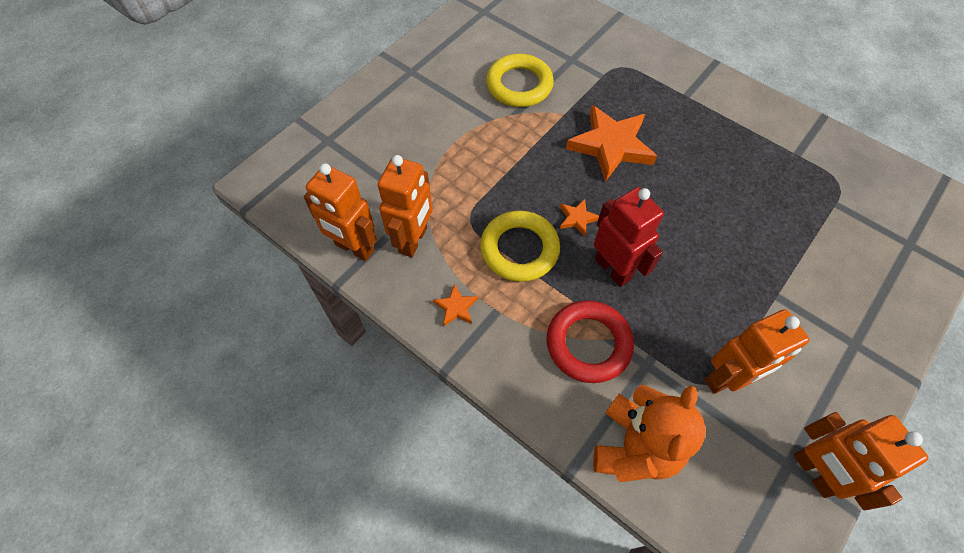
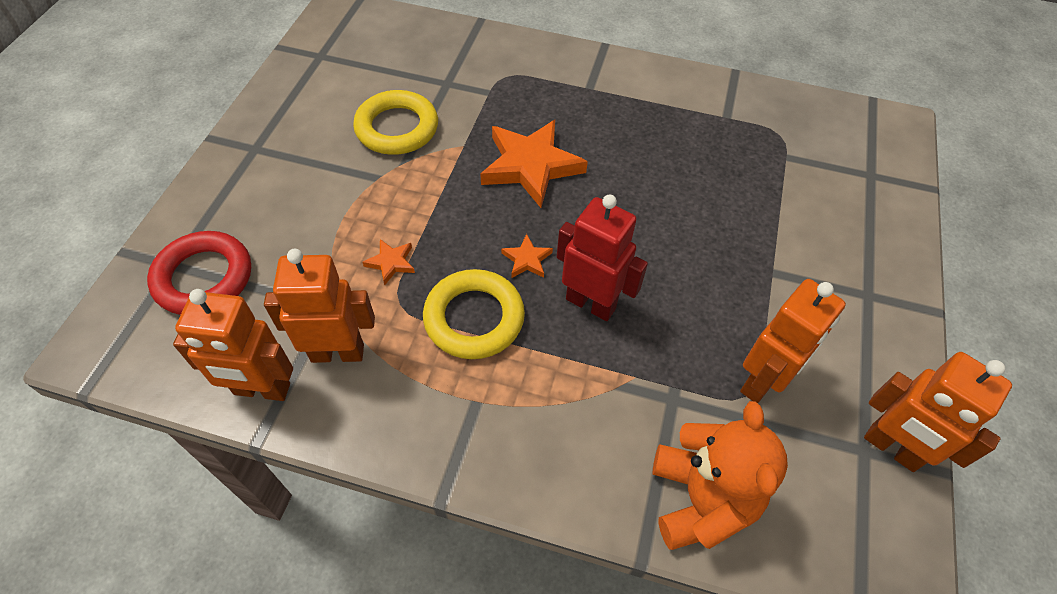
camera: 25 degrees left, 5 degrees down
orange robot [378,155,433,257] -> orange robot turned 90 degrees counterclockwise [264,249,375,363]
orange star [433,284,478,326] -> orange star moved to [363,239,415,285]
red ring [547,300,634,383] -> red ring moved to [147,231,251,315]

